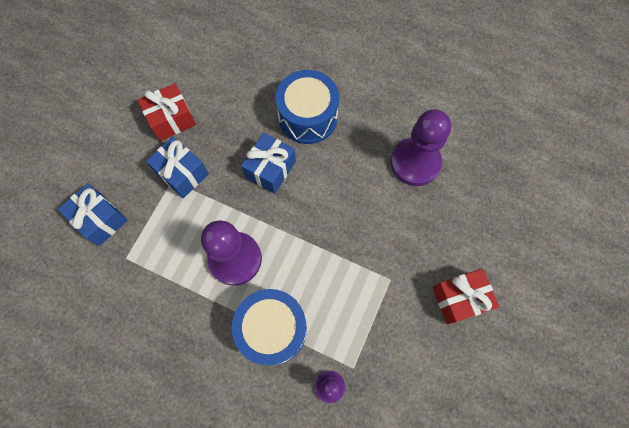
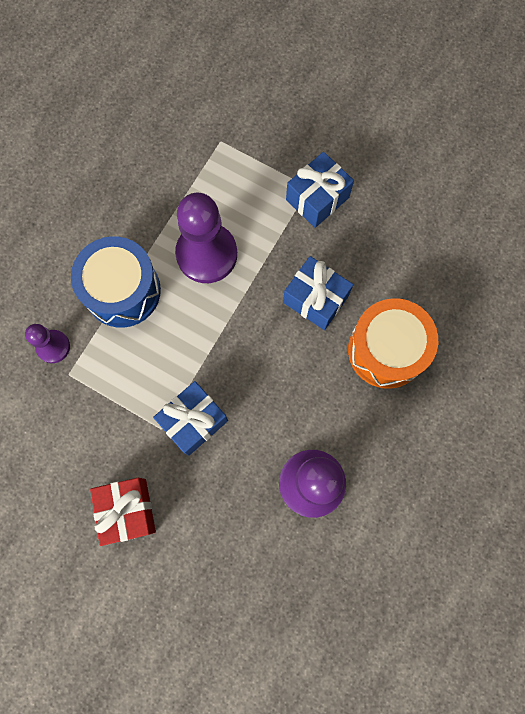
camera: 95 degrees right, 5 degrees up
blue gift [58,183,128,246] -> blue gift moved to [153,381,228,456]
red gift [138,83,196,141] -> none
blue drum [276,70,339,144] -> orange drum [348,298,438,389]

